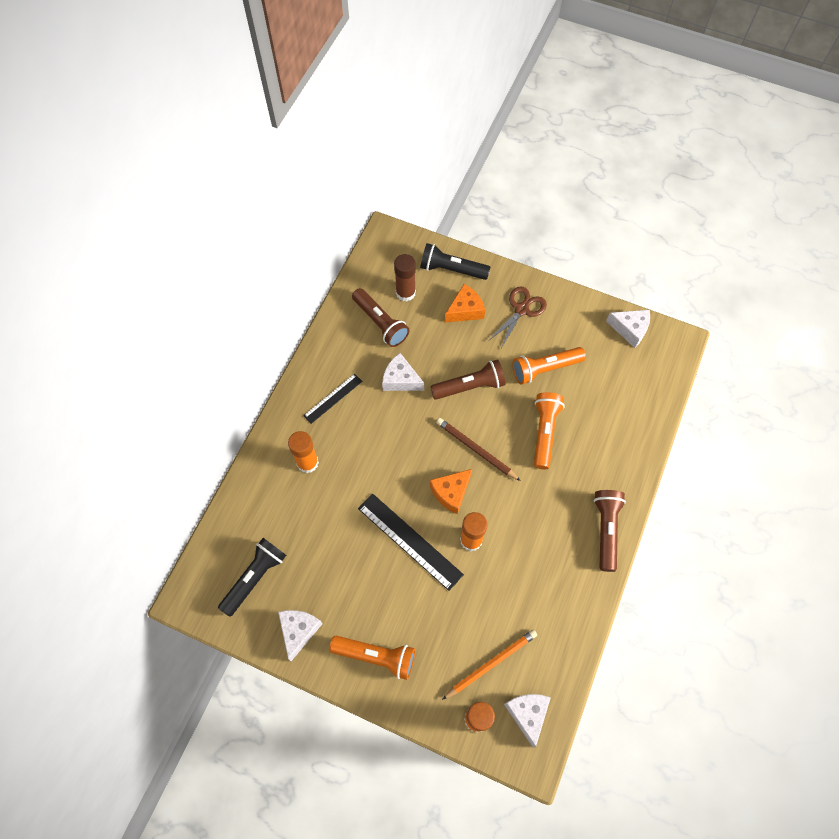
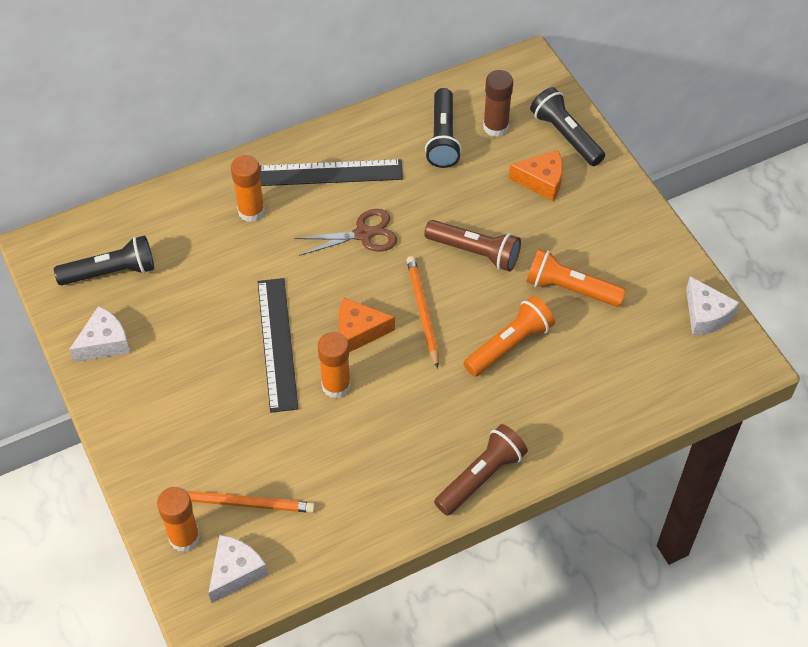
camera: 40 degrees right, 10 degrees down
black ruler [303,374,362,424] -> black ruler [259,159,403,186], size x1.69
orange flashlight [329,636,415,680] -> none
brown flashlight [352,288,409,347] -> black flashlight [425,88,462,168]
white cheese [382,353,424,391] -> none
brown pencil [436,418,521,481] -> orange pencil [407,256,439,368]
brown scissors [488,286,547,348] -> brown scissors moved to [294,209,397,256]

